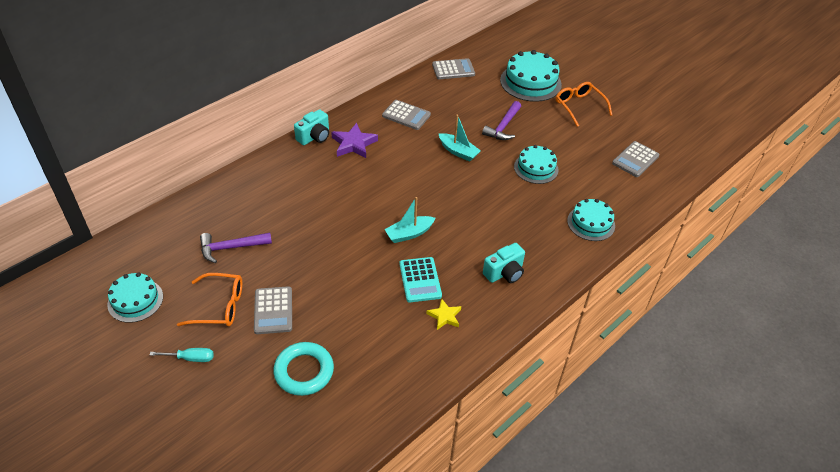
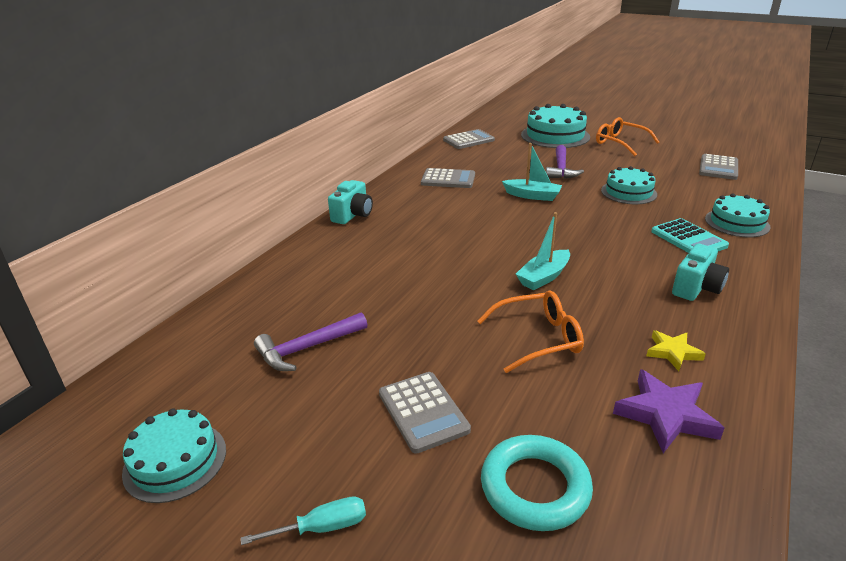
camera: 15 degrees left, 15 degrees down
orange glasses [177,273,242,326] -> orange glasses moved to [477,290,584,373]
purple star [331,123,378,158] -> purple star moved to [613,369,724,453]
turquoise calculator [399,257,442,302] -> turquoise calculator moved to [651,218,729,253]

